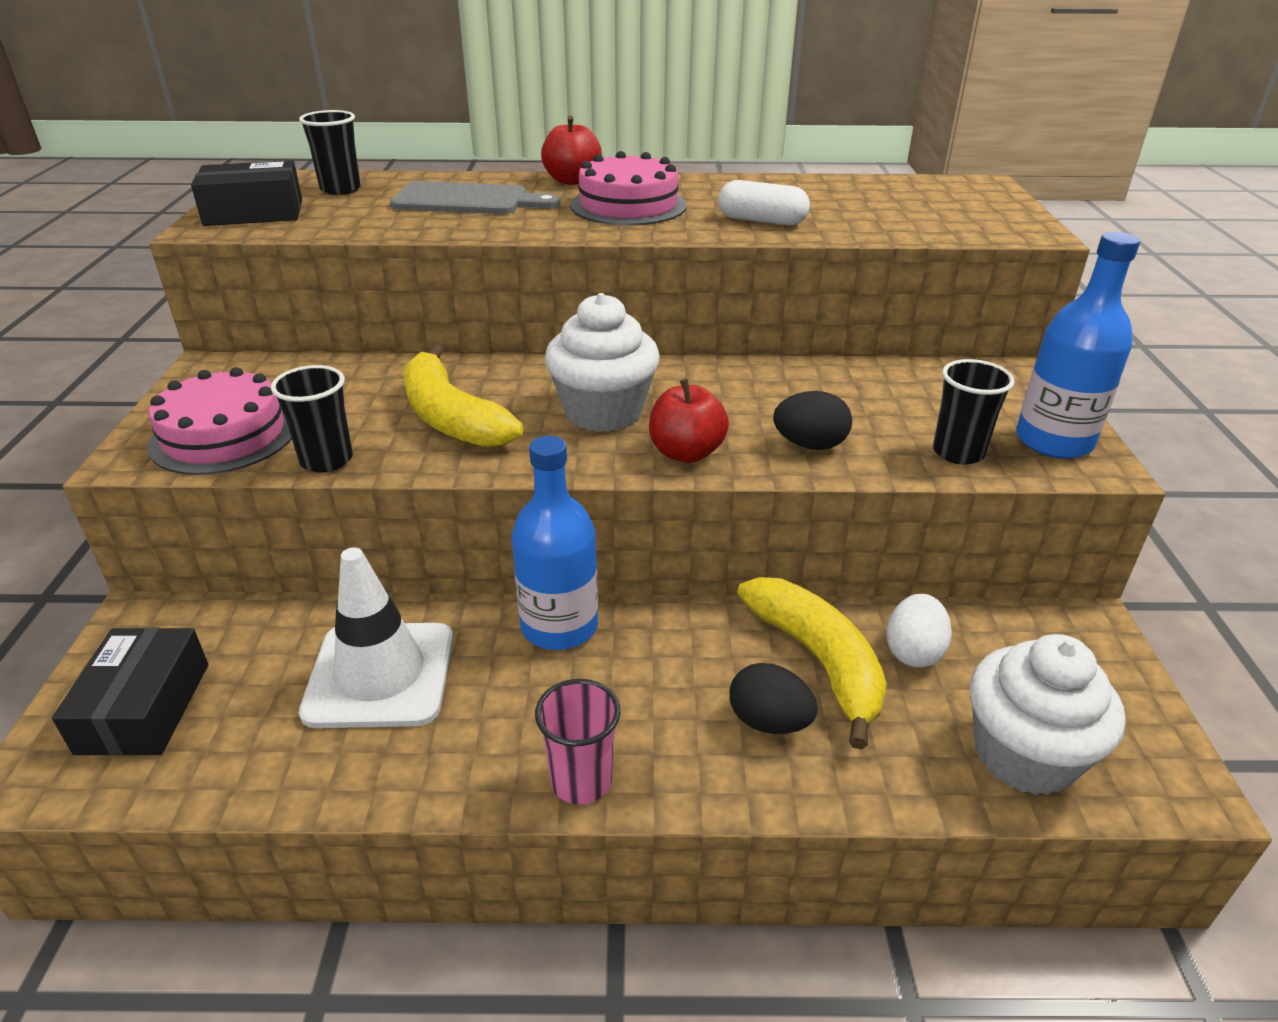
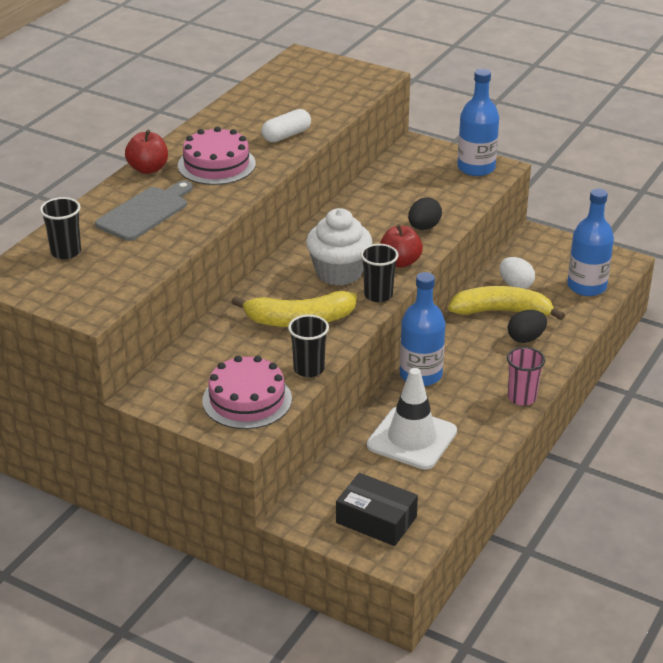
camera: 60 degrees left, 0 degrees up
black box [191,160,302,226] -> none
black cup [933,359,1015,465] -> black cup moved to [361,244,399,302]
white cupcake [970,634,1126,795] -> blue bottle [567,189,614,296]

